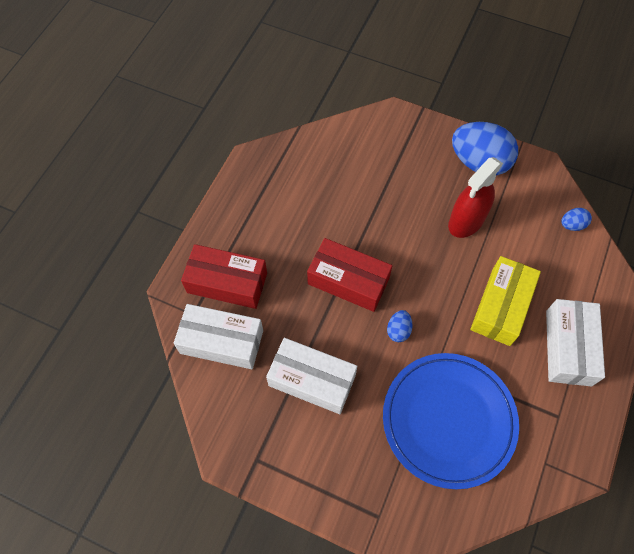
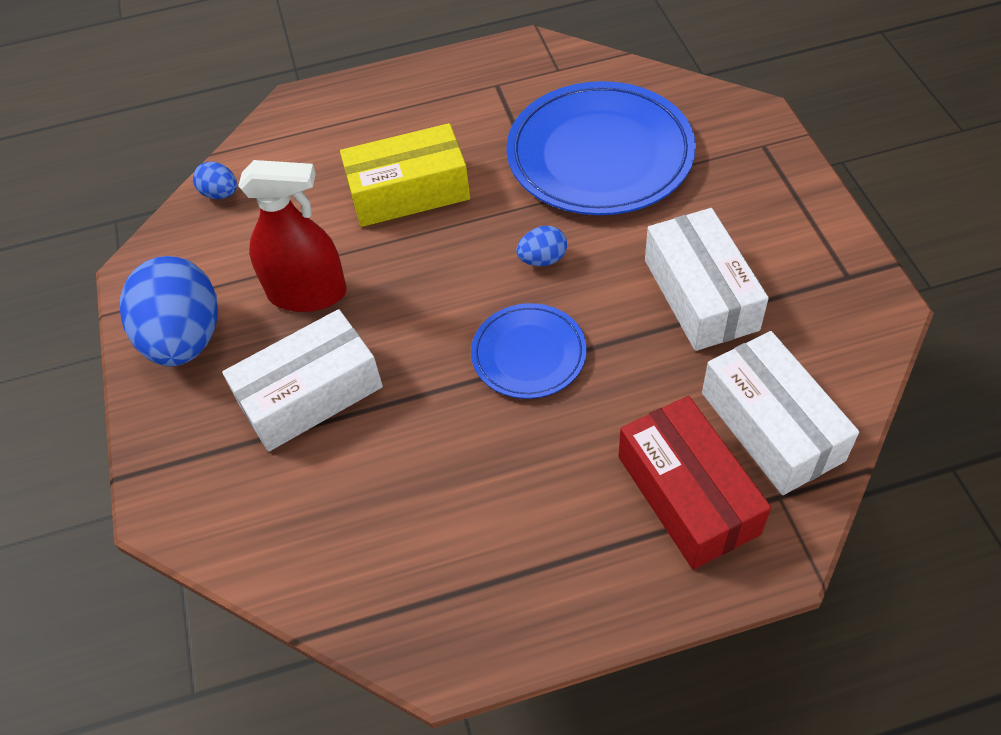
camera: 125 degrees left, 10 degrees down
red box [307,238,392,312] -> blue plate [471,303,587,399]
white box [546,299,605,387] -> white box moved to [222,309,383,452]

